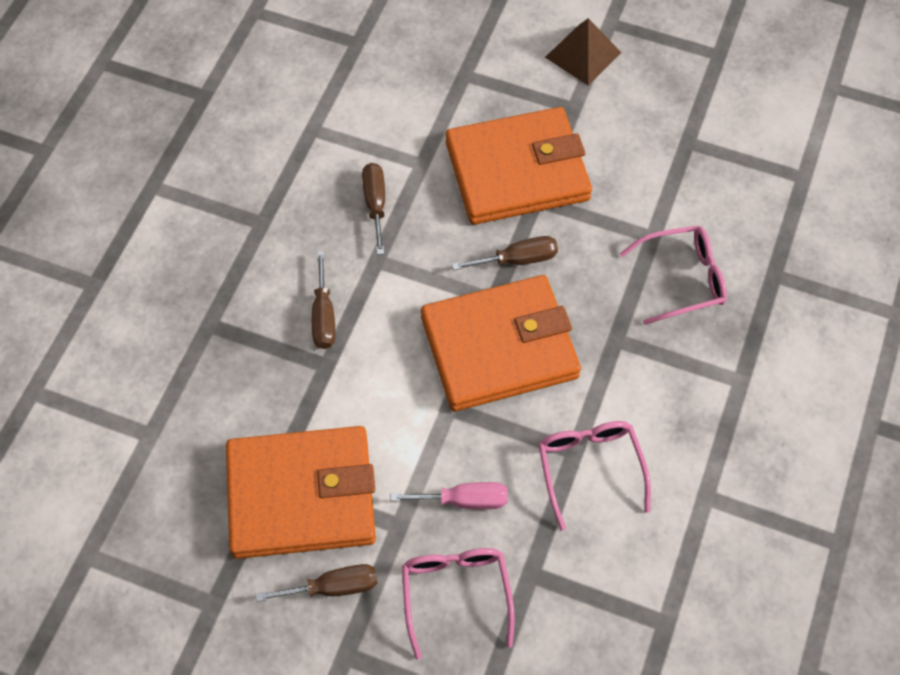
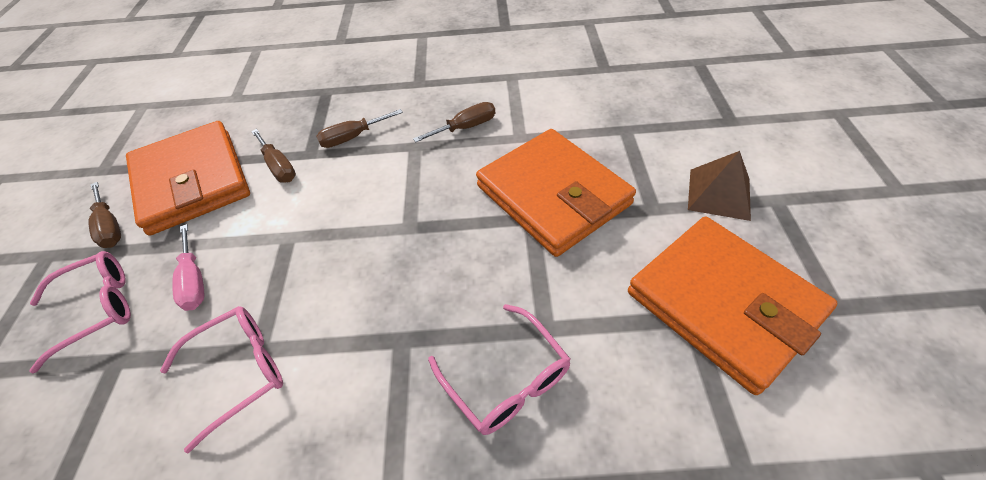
camera: 70 degrees right, 10 degrees down
orange wallet [421,275,581,411] -> orange wallet moved to [628,217,838,395]
brown screwdriver [452,236,558,270] -> brown screwdriver moved to [251,129,296,183]

